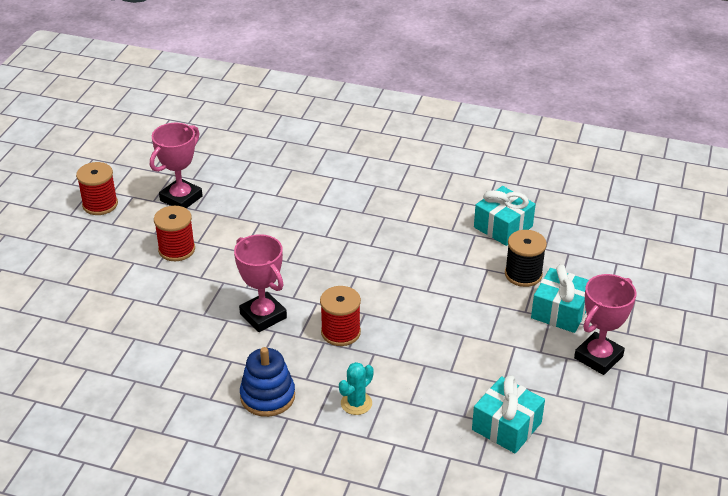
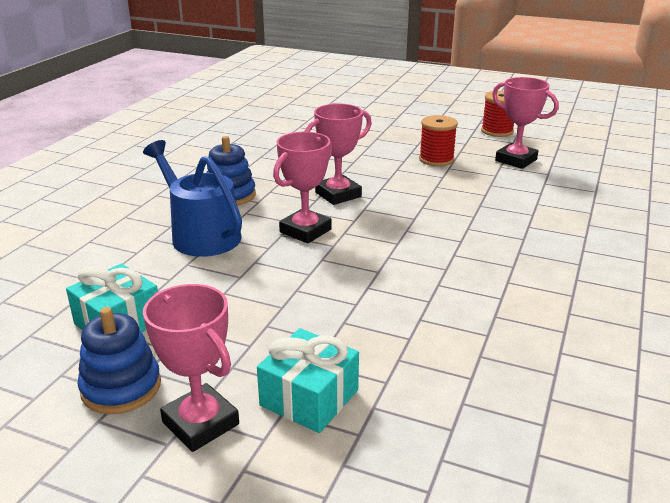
camera: 95 degrees right, 10 degrees down
red spool [320,286,361,346] -> pink trophy [273,132,333,243]
turquoise cactus [339,362,374,415] -> blue watering can [143,140,242,257]
turquoise gift [474,186,536,246] -> none
black spool [505,230,547,287] -> none
none -> blue stacking toy [77,307,161,414]

